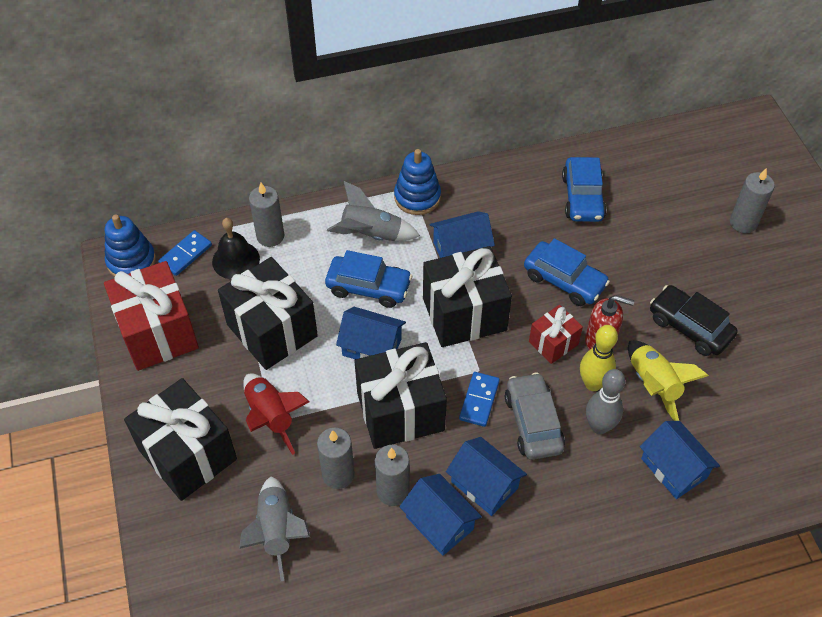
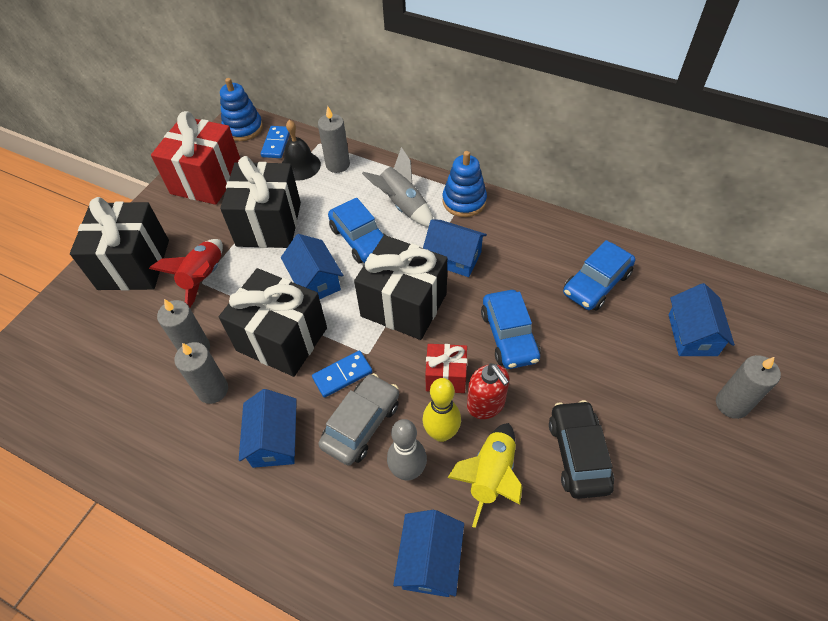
camera: 45 degrees right, 0 degrees up
blue domino [158,230,212,276] -> blue domino turned 75 degrees counterclockwise [261,126,290,158]
grey rocket [239,476,310,581] -> none
blue house [399,474,482,556] -> blue house moved to [668,283,735,356]

